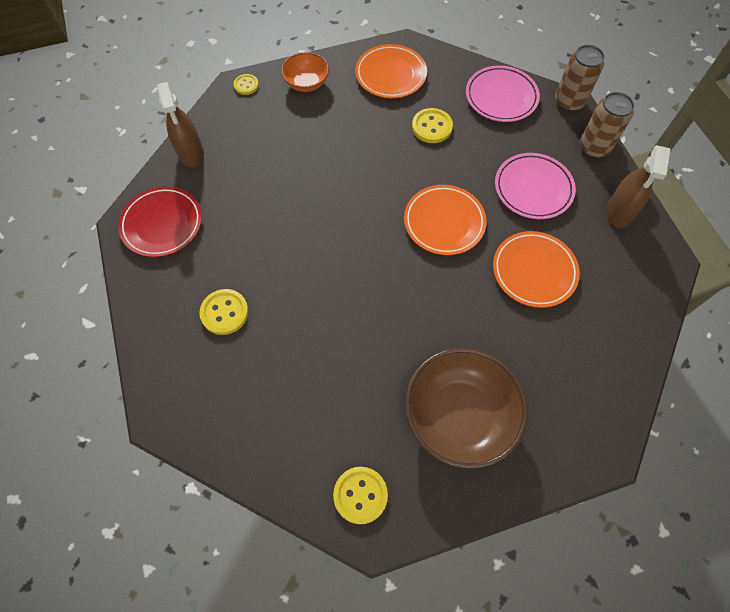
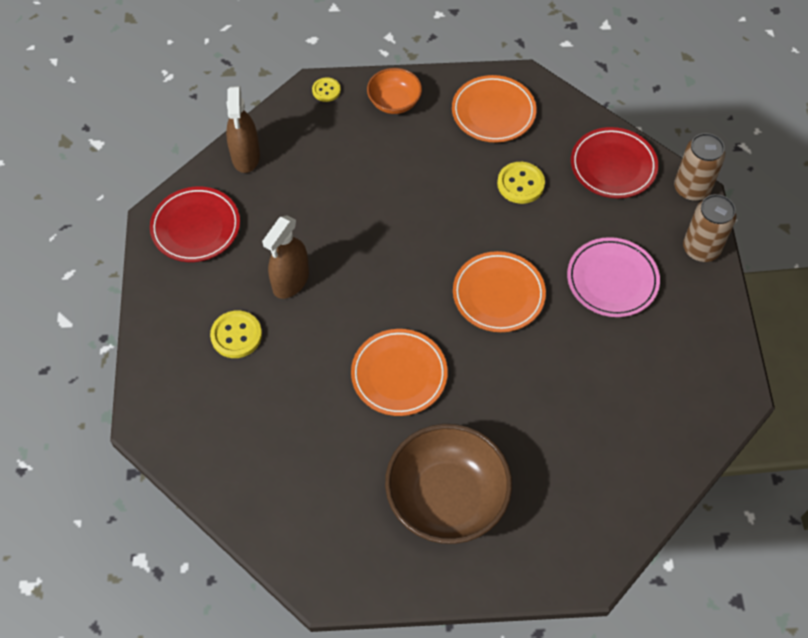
camera: 15 degrees right, 5 degrees down
yellow button [333,467,388,524] -> none
pink plate [466,66,540,122] -> red plate [571,127,658,198]
orange plate [493,231,580,308] -> orange plate moved to [351,329,448,416]
brown spray bottle [607,145,671,228] -> brown spray bottle moved to [262,215,309,299]

